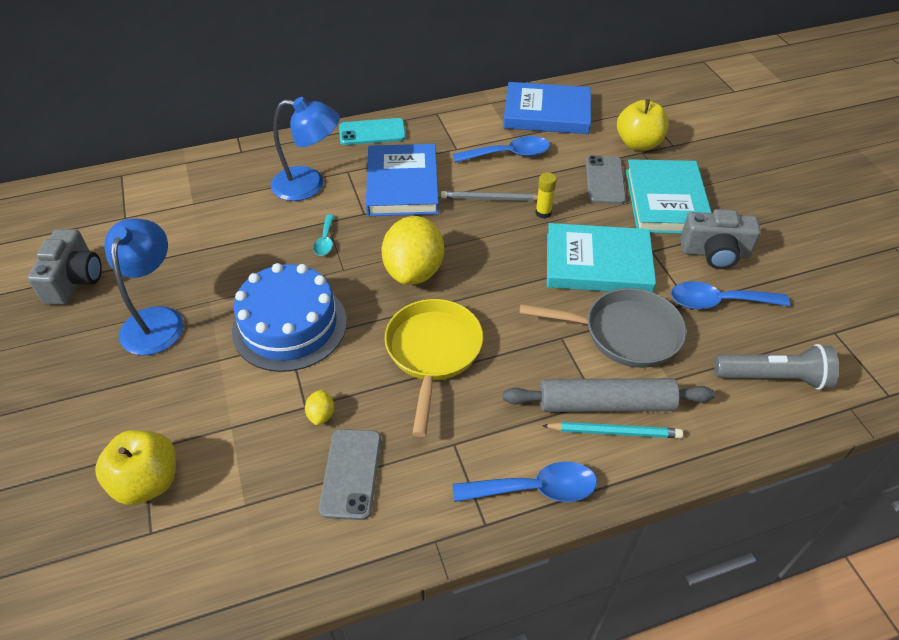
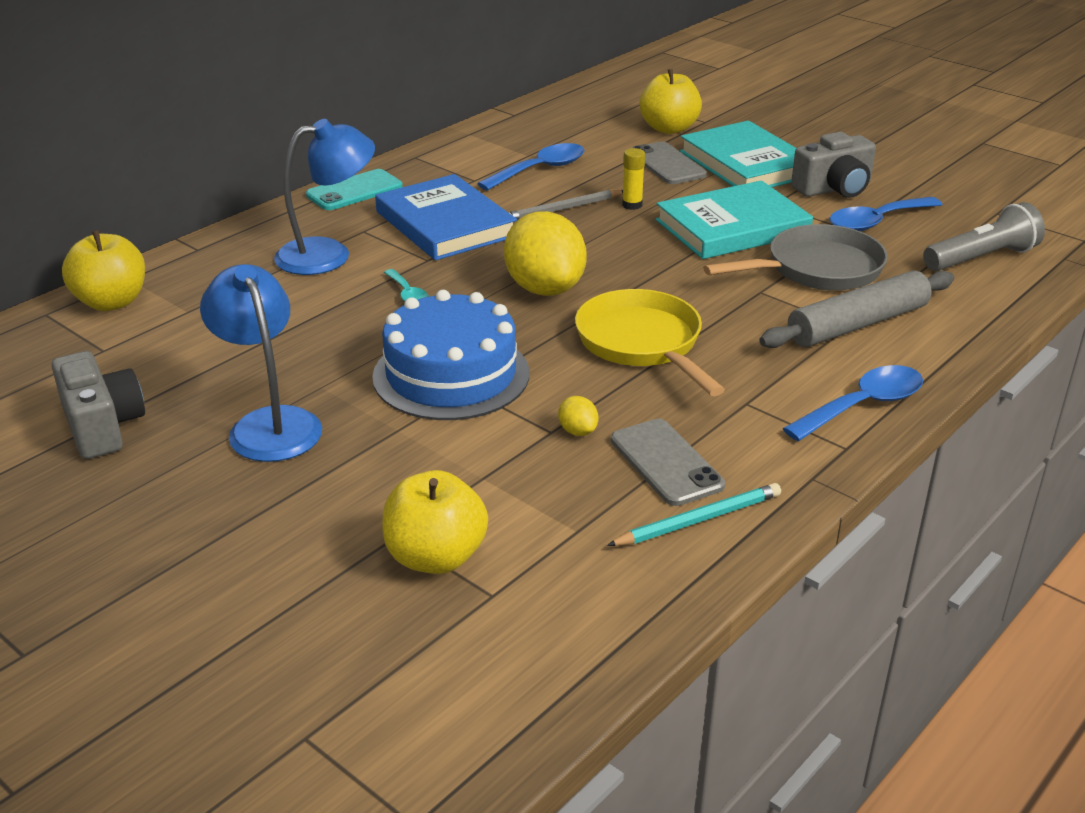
camera: 30 degrees left, 15 degrees down
blue book [503,82,591,134] -> none
turquoise pencil [542,422,683,438] -> turquoise pencil moved to [607,483,781,546]
none -> yellow apple [62,230,145,311]

